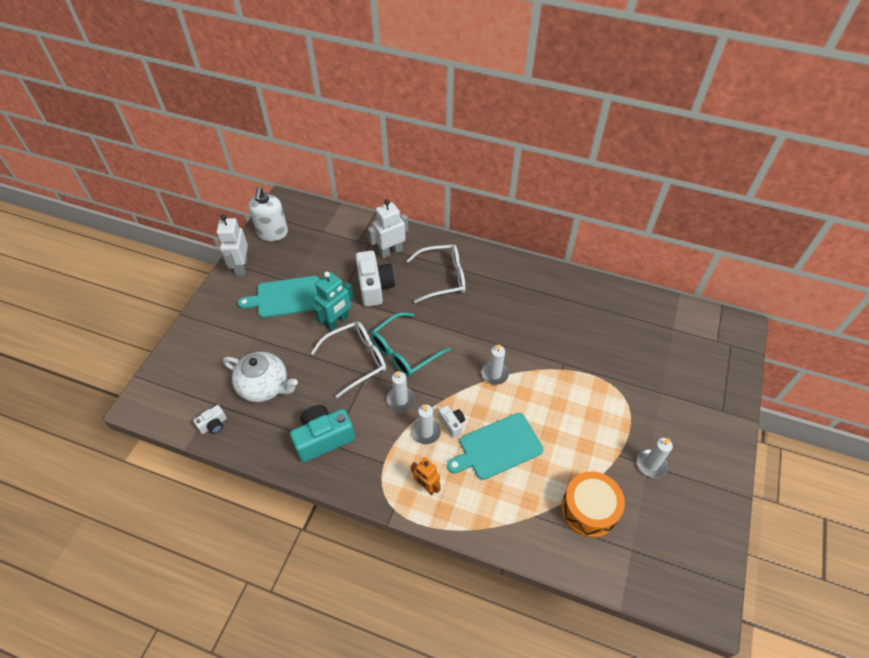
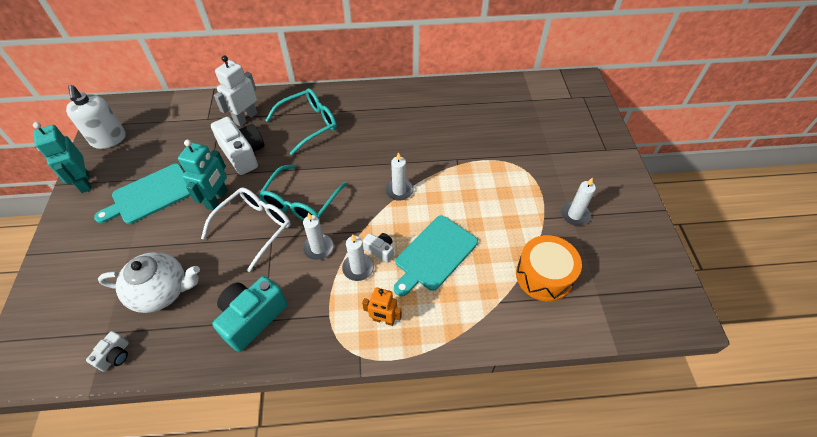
camera: 25 degrees left, 0 degrees up
white robot [217,215,248,276] -> turquoise robot [33,122,92,193]
white glasses [406,244,465,303] -> turquoise glasses [265,88,337,155]

